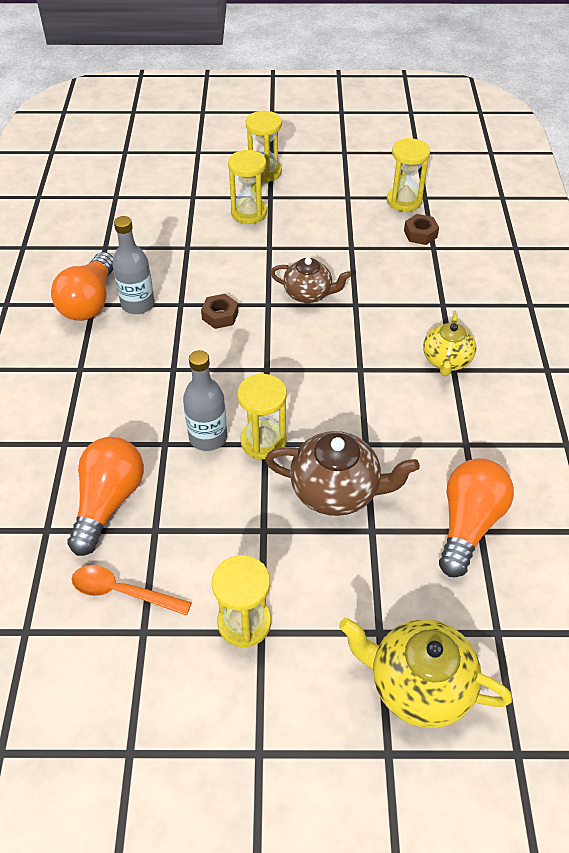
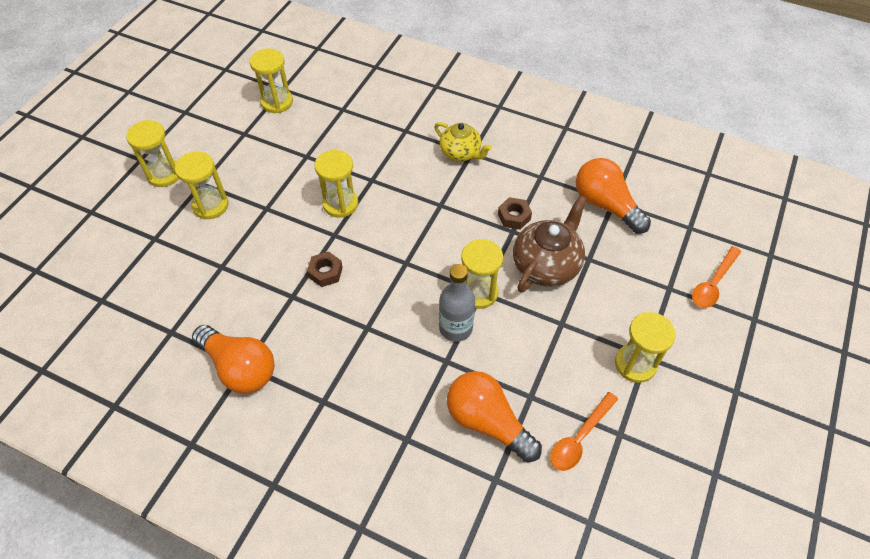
camera: 65 degrees left, 5 degrees up
grey bottle [113,216,155,314] -> none
brown teapot [270,257,351,303] -> yellow hourglass [315,150,358,218]
yellow teapot [339,618,512,728] -> orange spoon [692,246,741,308]
brown nut [404,214,439,245] -> brown nut moved to [498,197,532,230]

